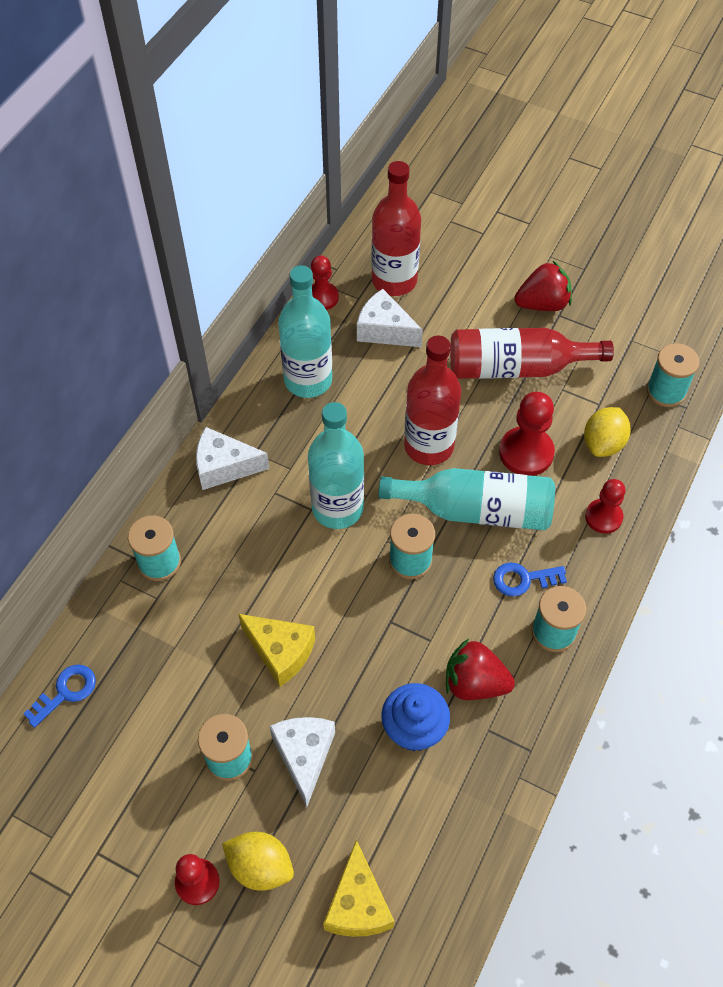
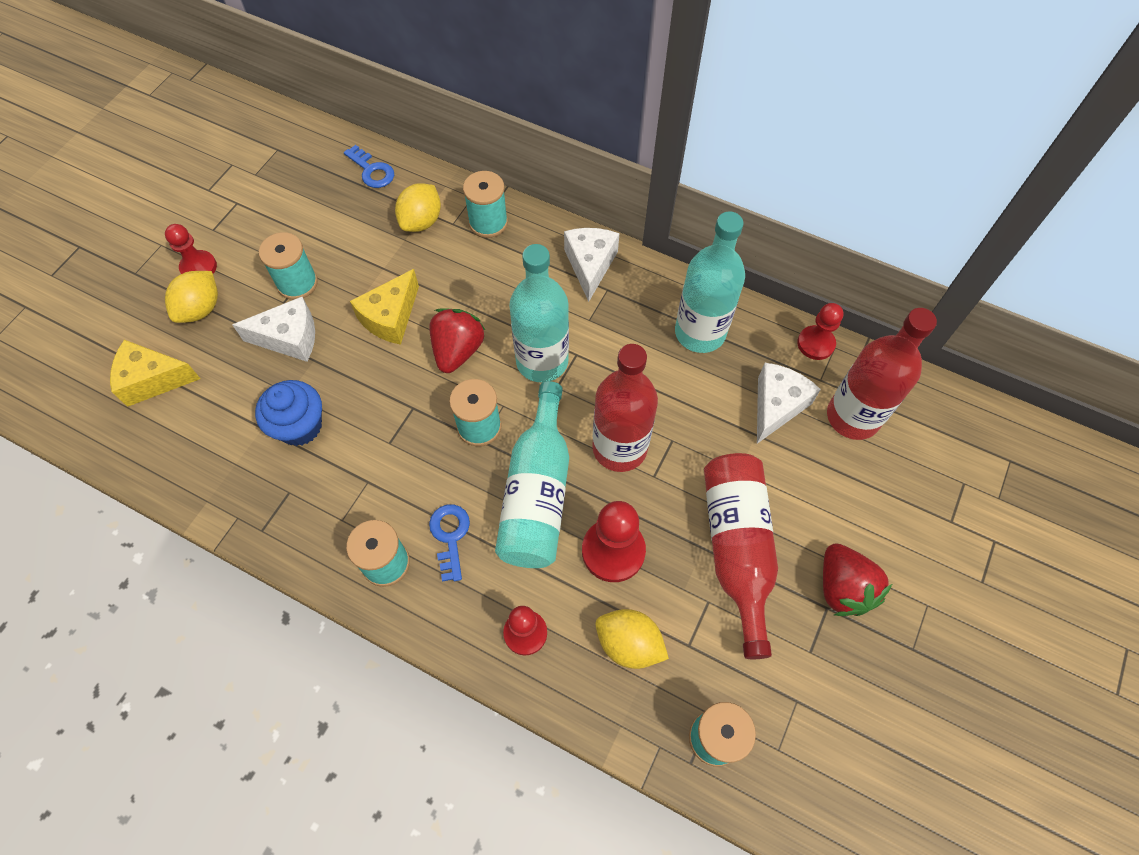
camera: 90 degrees right, 5 degrees up
red strawberry [446,638,515,700] -> red strawberry moved to [429,308,485,373]
none -> yellow lemon [395,183,441,232]

